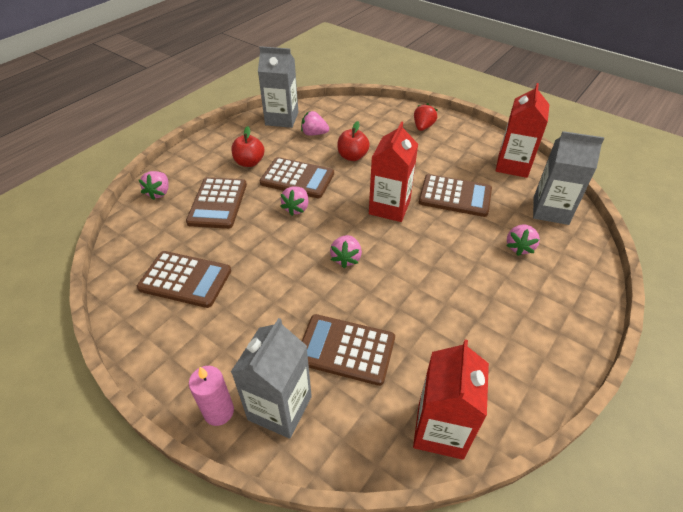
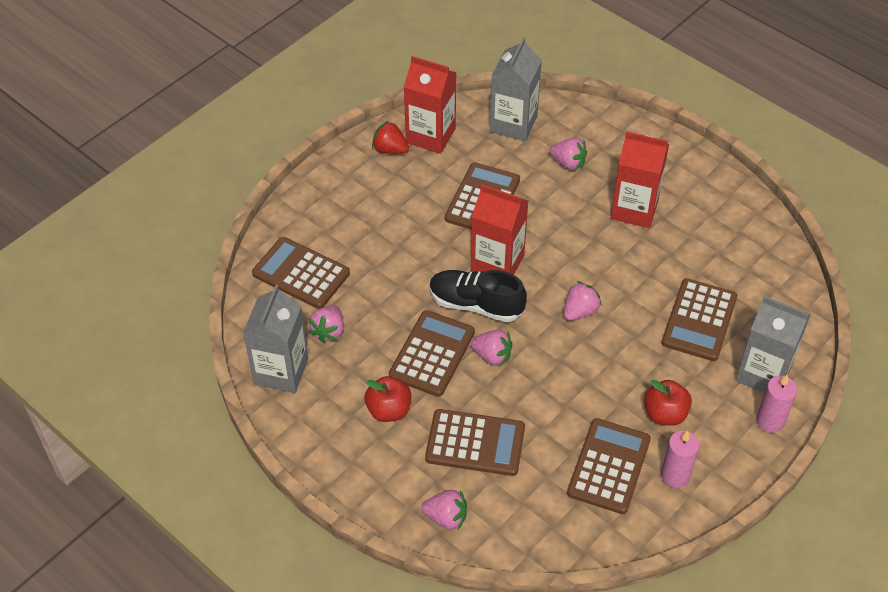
camera: 85 degrees left, 5 degrees up
pink strawberry [330,235,362,268] -> pink strawberry turned 60 degrees counterclockwise [564,281,602,321]
red apple [337,121,370,161] -> red apple moved to [644,380,692,426]
red carton [413,340,489,460] -> red carton moved to [611,131,669,228]
red strawberry [414,103,437,131] -> red strawberry moved to [372,121,409,154]
none -> brown calculator [252,237,350,309]
none -> black shoe [430,270,527,322]
none -> pink candle [661,431,699,488]

